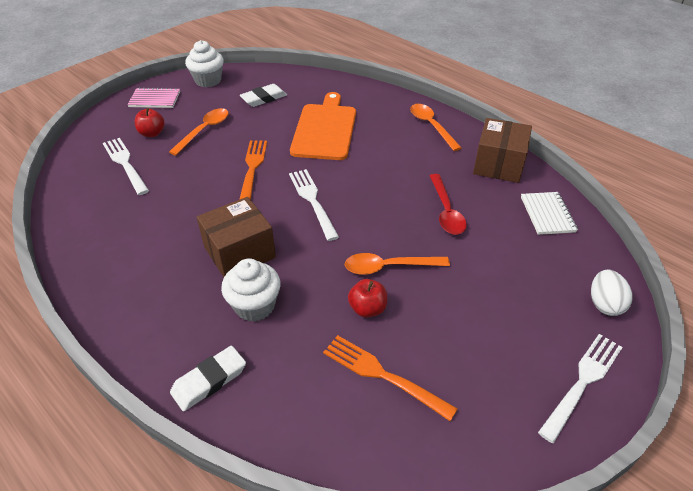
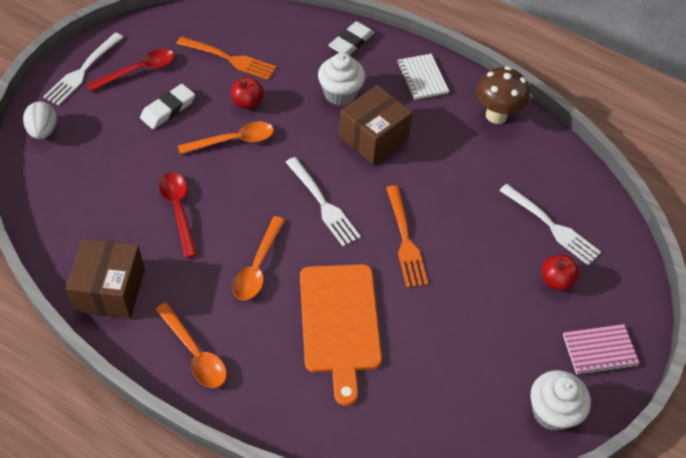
camera: 165 degrees right, 10 degrees up
orange spoon [169,108,229,156] -> orange spoon moved to [233,216,285,300]
white eraser [240,84,287,107] -> white eraser moved to [140,84,195,129]
white notebook [521,192,578,235] -> white notebook moved to [397,54,449,100]
none -> red spoon [87,49,174,92]
none -> brown mushroom [476,67,529,124]

